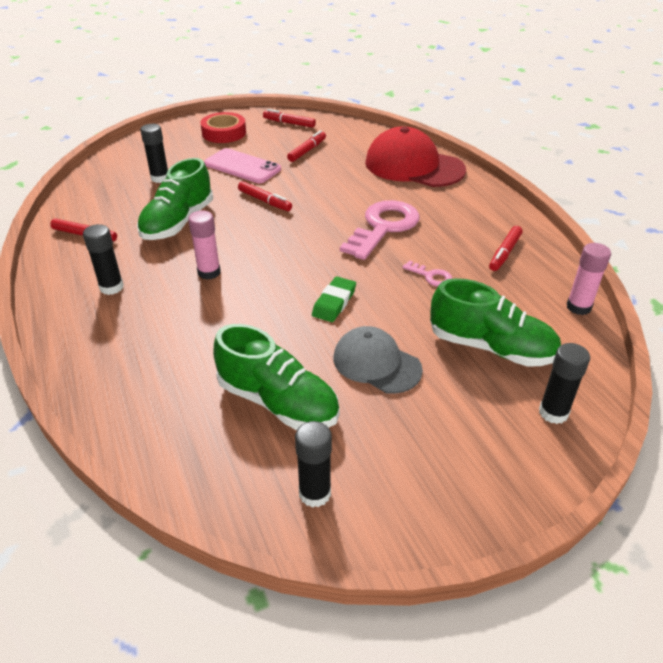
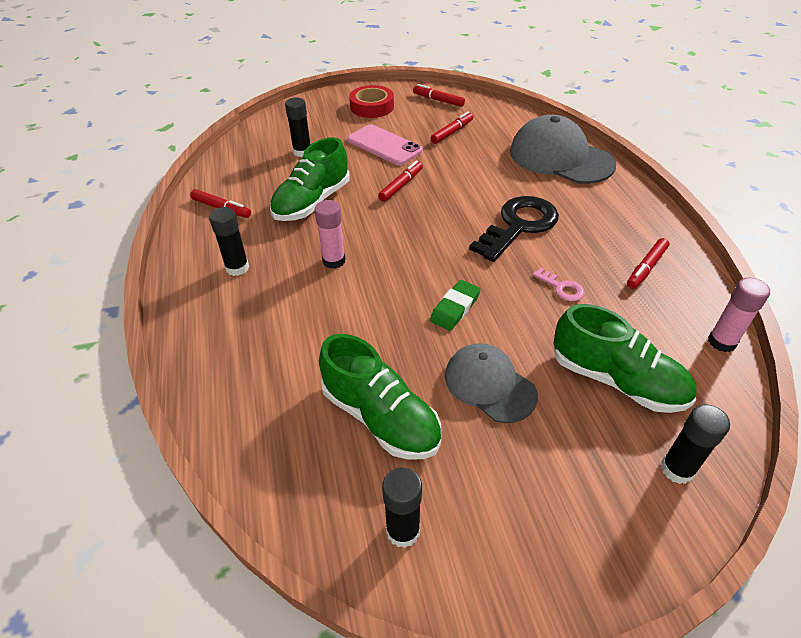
camera: 10 degrees right, 5 degrees up
red marker [238,181,292,211] -> red marker turned 105 degrees counterclockwise [378,161,423,202]
pink key [340,200,419,260] -> black key [469,196,559,262]
red cap [365,126,466,187] -> grey cap [510,115,616,184]

